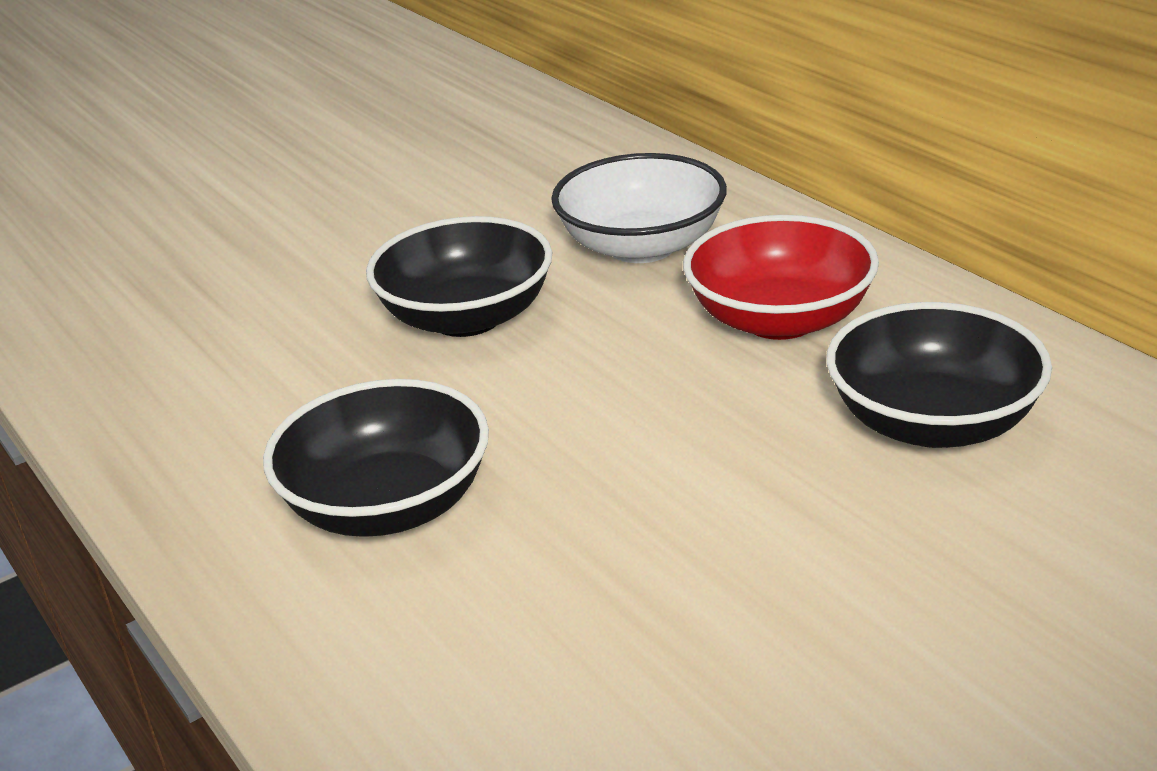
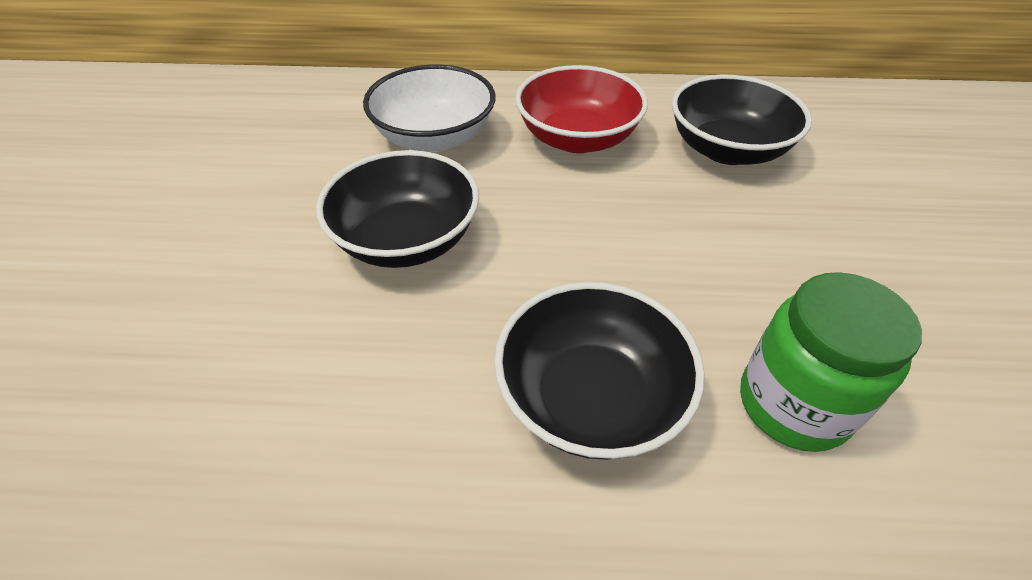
camera: 55 degrees left, 15 degrees up
none -> green jar [740,272,922,452]

